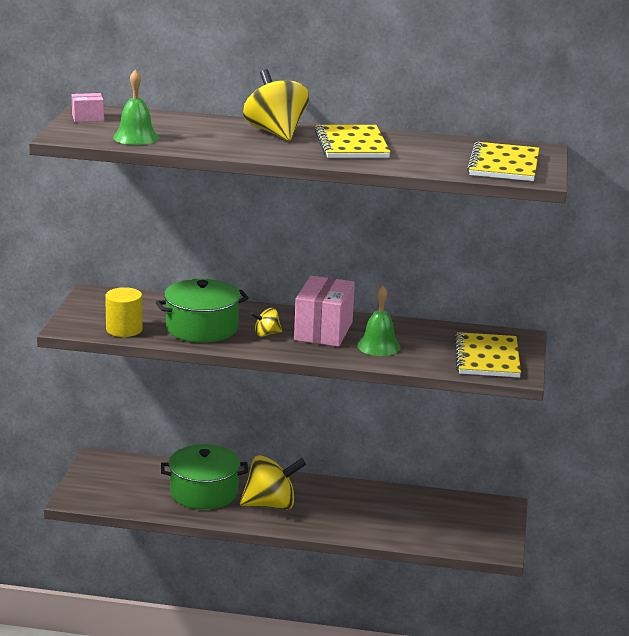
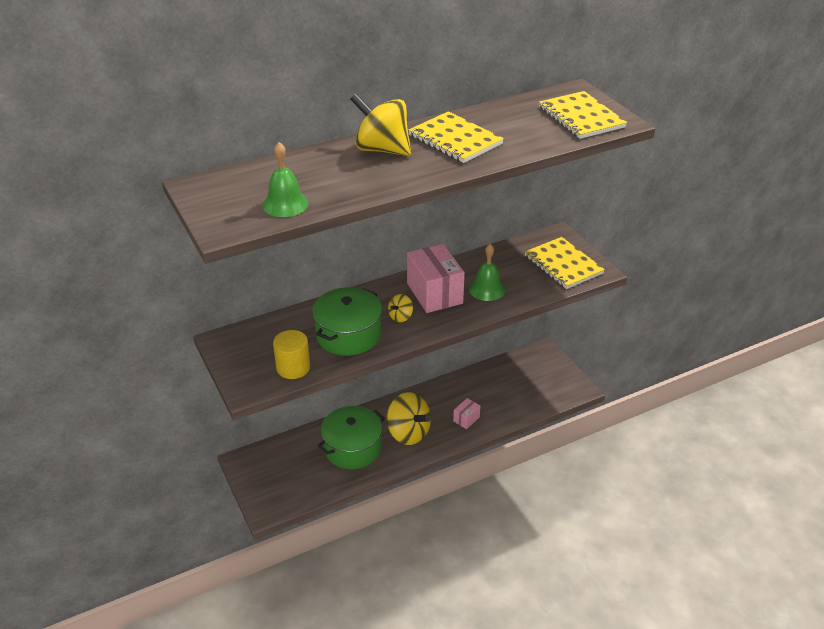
camera: 35 degrees left, 15 degrees up
pink box [72,93,104,122] -> pink box moved to [453,398,480,429]
yellow spinning top [240,455,306,510] -> yellow spinning top turned 90 degrees clockwise [387,392,431,445]

